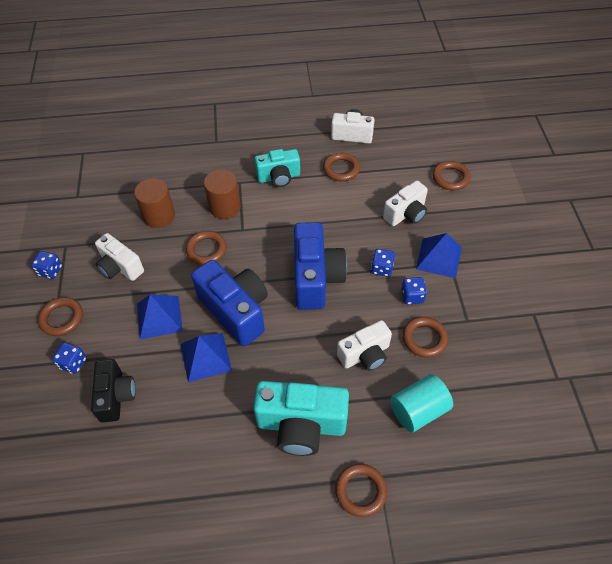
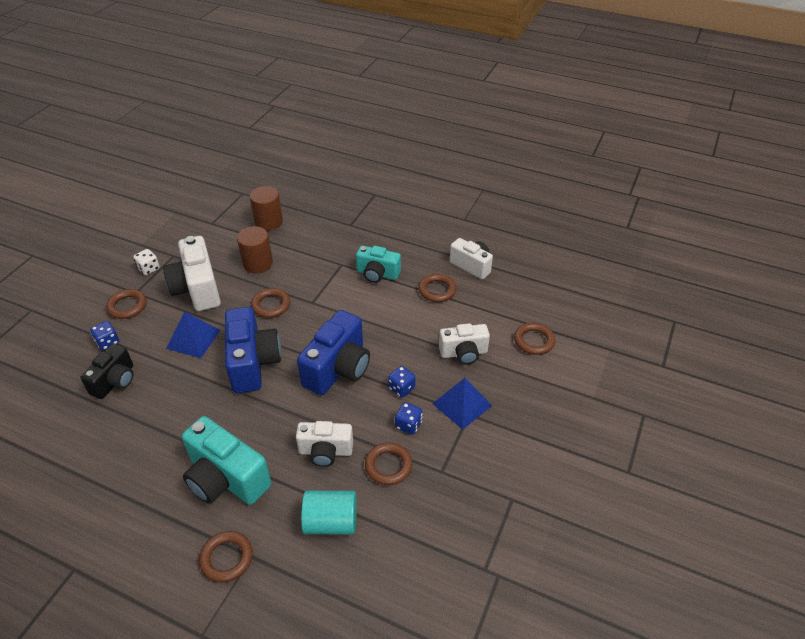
camera: 30 degrees right, 10 degrees down
blue dice [31,251,62,279] -> white dice [133,249,160,275]
white camera [95,233,144,281] -> white camera [163,236,221,311], size x1.58
blue pyramid [180,333,232,383] -> none
brown cylinder [204,169,241,219] -> brown cylinder moved to [250,186,283,230]

